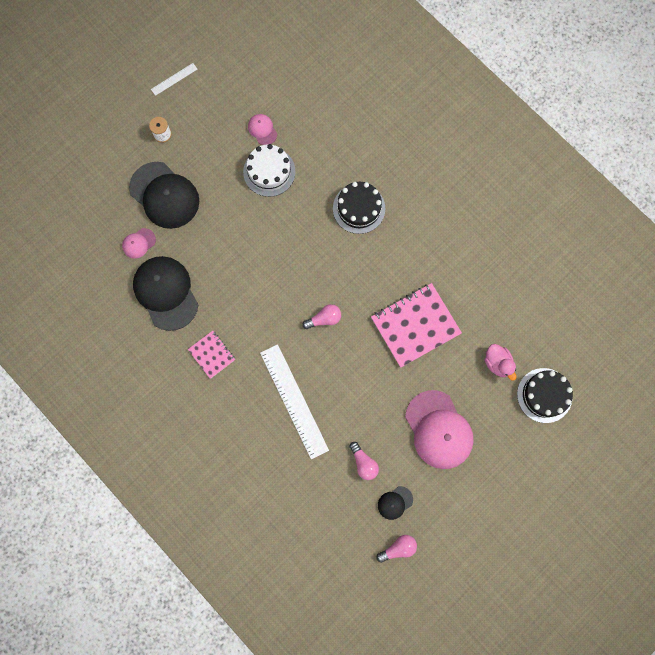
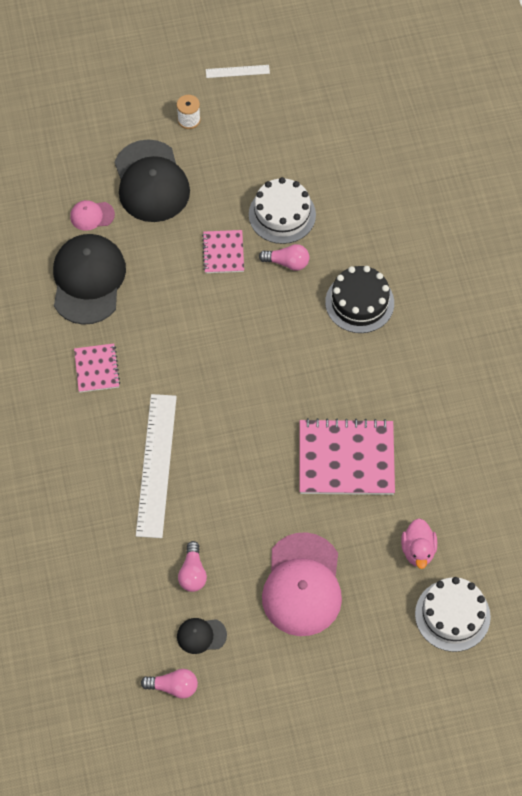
camera: 30 degrees right, 15 degrees down
pink cap [248,114,277,145] -> none
pink light bulb [303,304,341,329] -> pink light bulb moved to [259,244,309,271]
black cake [517,368,573,423] -> white cake [415,577,491,652]
none -> pink notebook [202,230,244,273]

